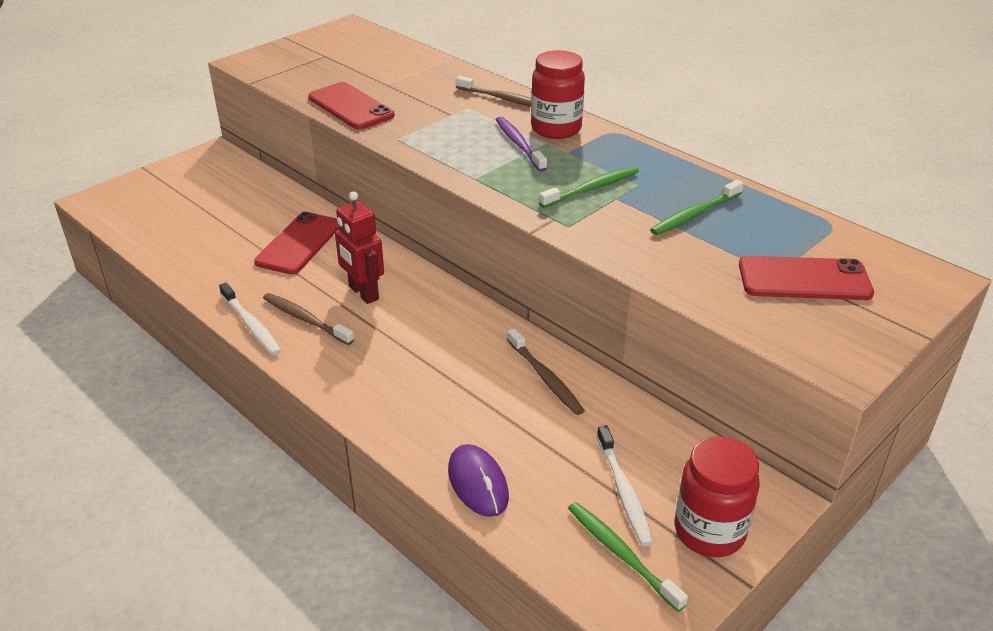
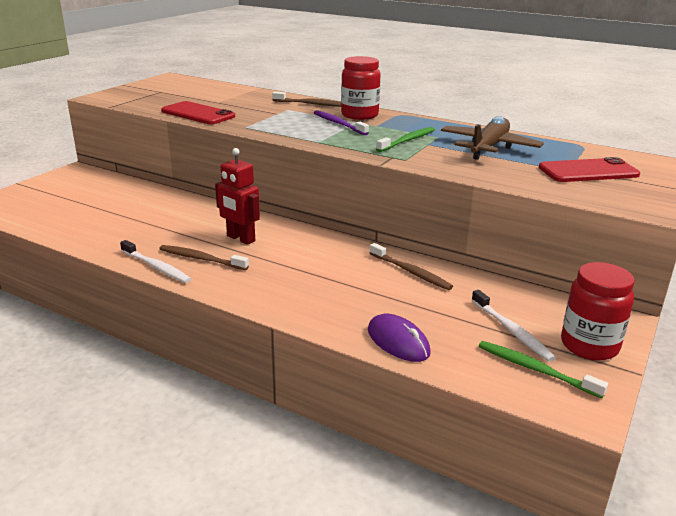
camera: 15 degrees left, 10 degrees down
red phone [254,212,338,274] -> none
green toothbrush [650,180,743,235] -> brown plane [441,116,544,160]

